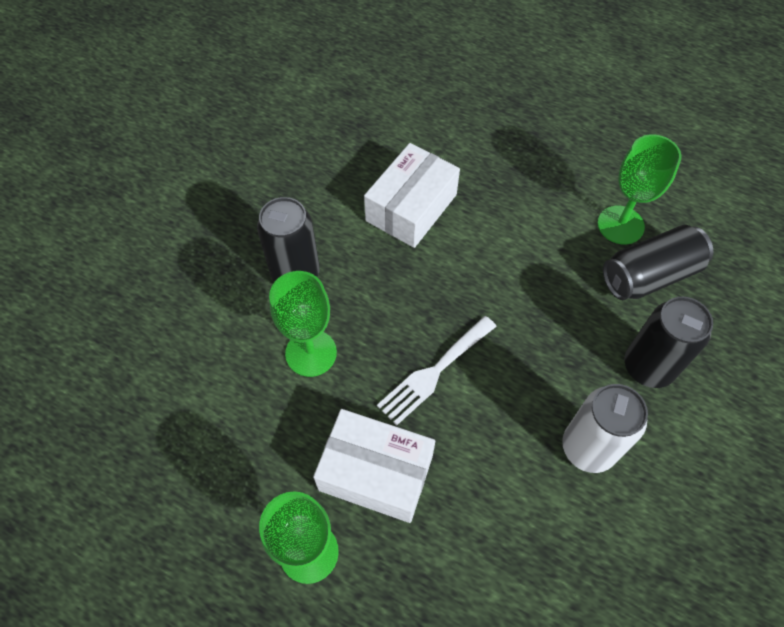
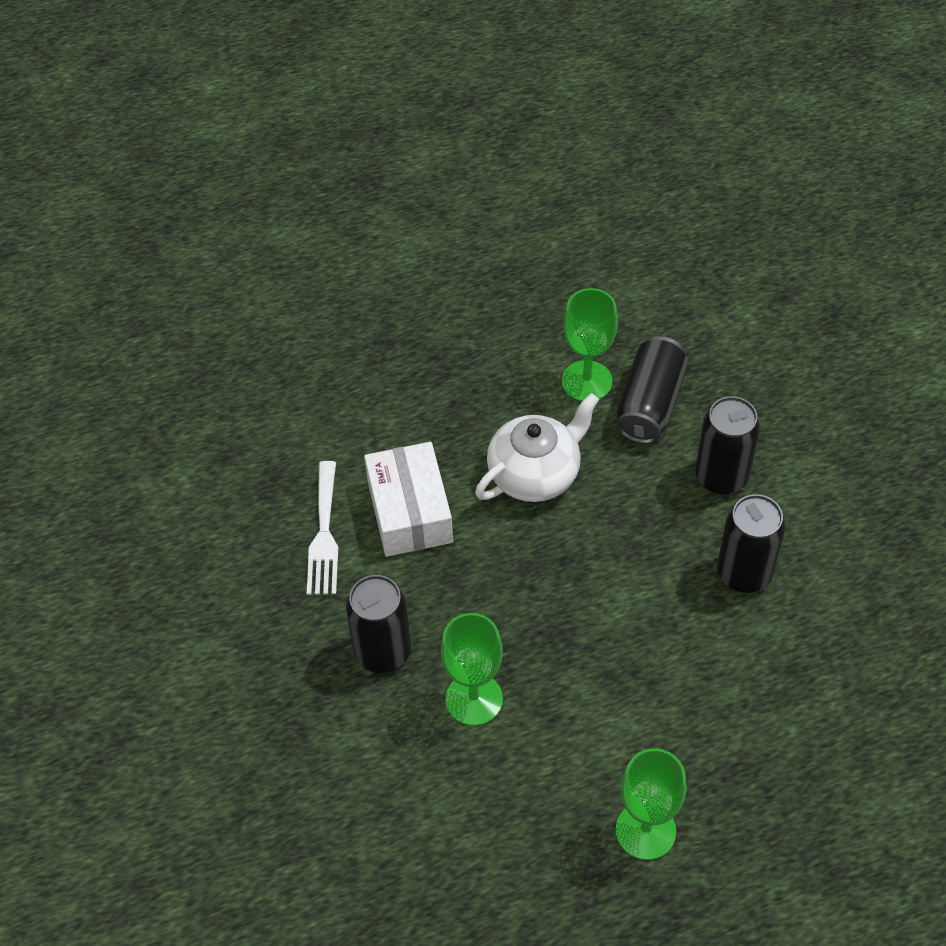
camera: 45 degrees left, 5 degrees down
white box [313,409,435,523] -> none
white fork [377,316,497,426] -> white fork moved to [307,461,338,595]
white can [562,384,648,473] -> black can [717,494,786,593]
none -> white teapot [475,393,599,502]

